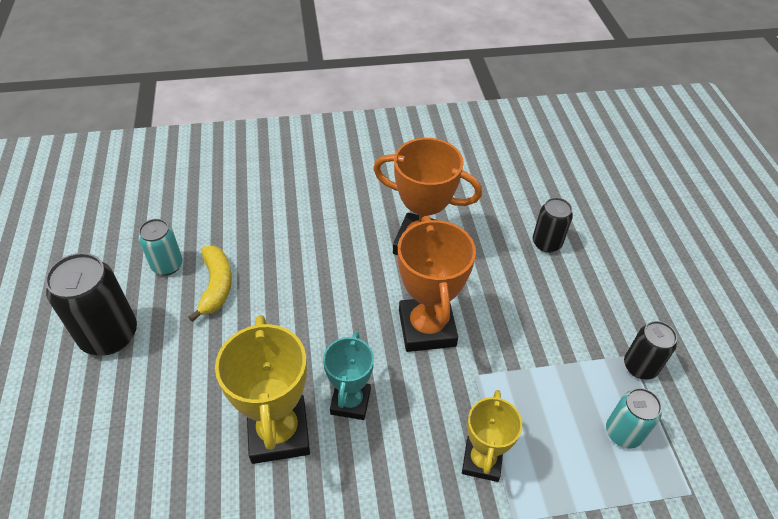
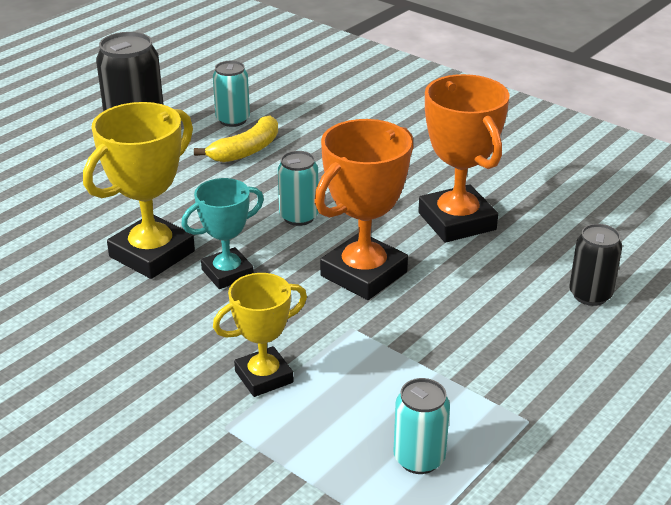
camera: 50 degrees right, 15 degrees down
black can [624,321,677,379] -> none
none -> turquoise can [278,151,319,226]

